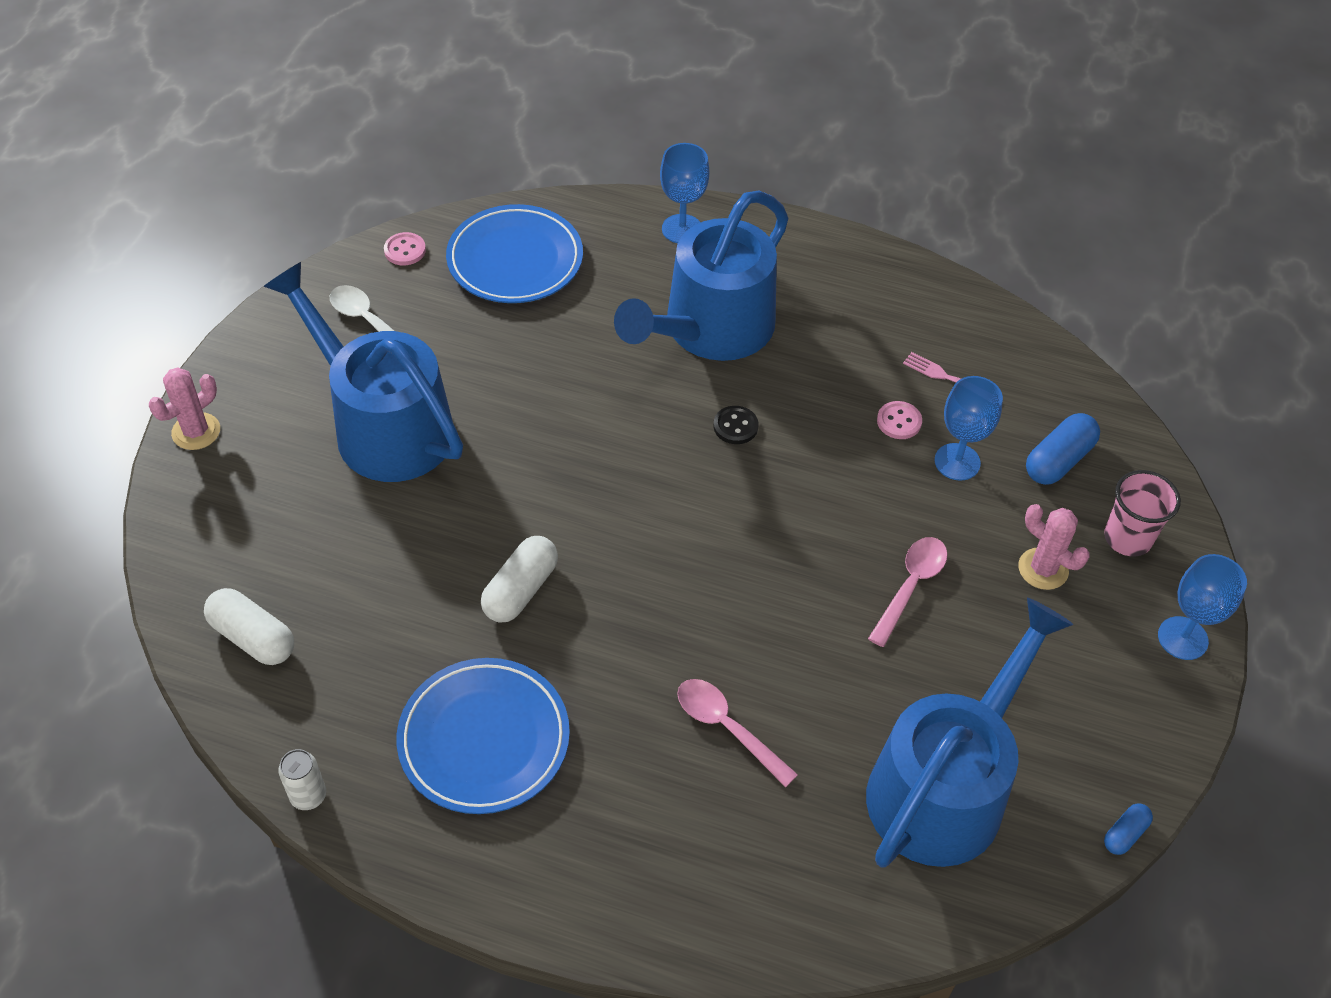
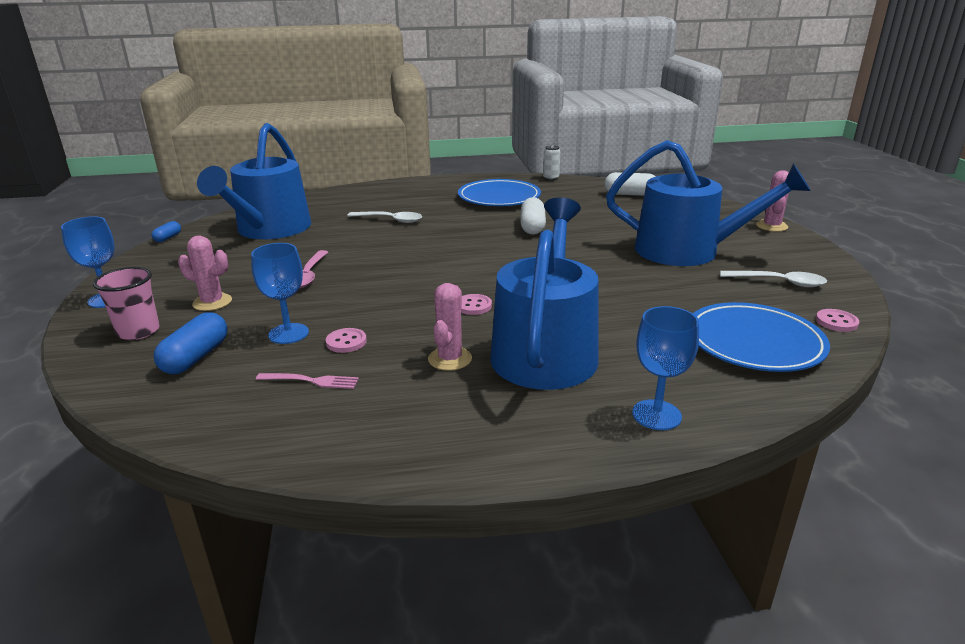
camera: 155 degrees right, 25 degrees down
pink spoon [677,679,798,787] -> white spoon [347,211,422,223]
black button [713,406,759,444] -> pink button [461,294,492,315]
none -> pink cactus [428,283,472,371]

